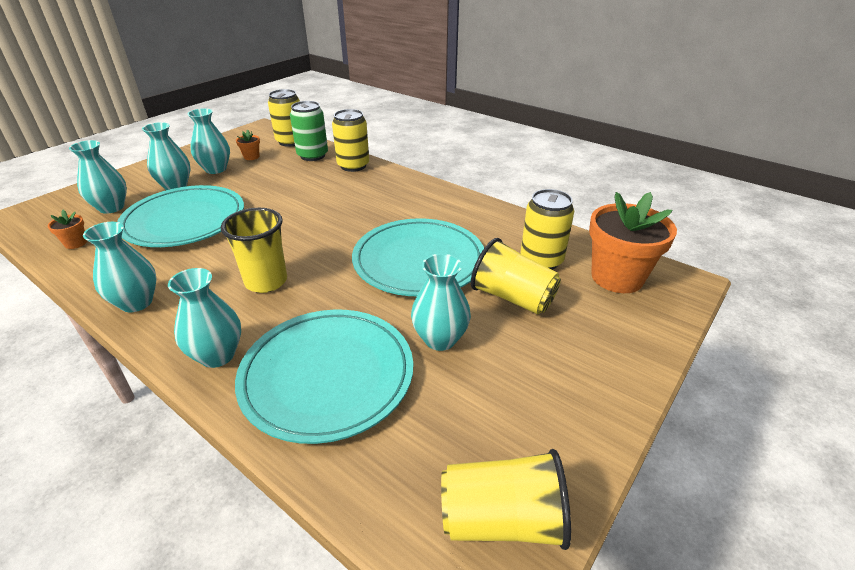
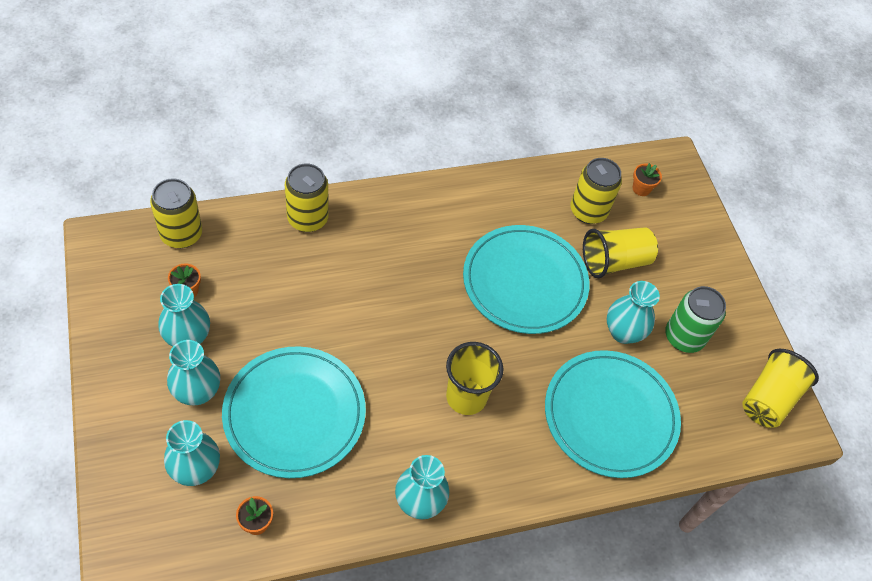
camera: 60 degrees left, 20 degrees up
turquoise vase [168,268,241,368] -> none
green can [290,101,328,161] -> green can moved to [665,286,726,353]
orange flower pot [589,192,677,293] -> orange flower pot [633,163,662,196], size x0.43

